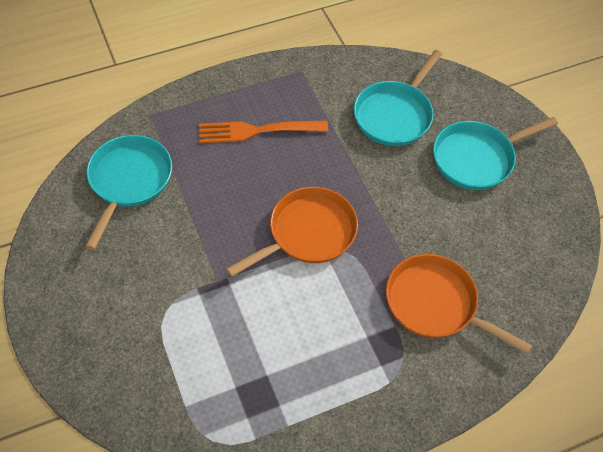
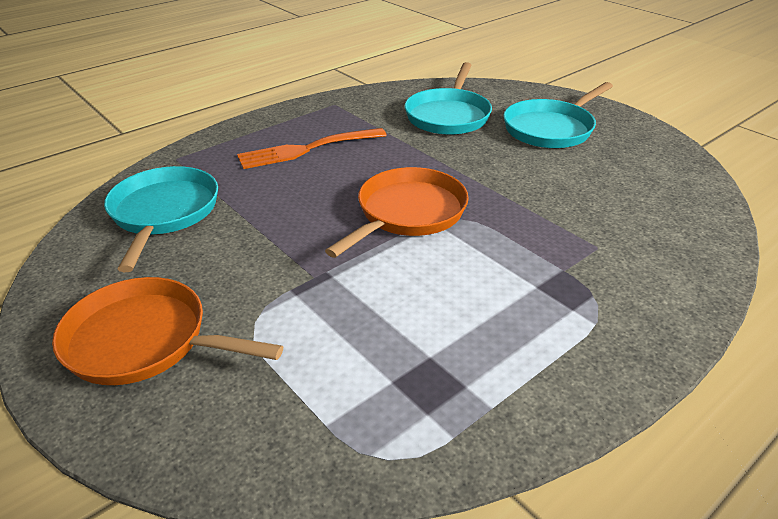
camera: 15 degrees left, 20 degrees down
orange pan [386,254,532,354] -> orange pan moved to [52,277,283,385]

